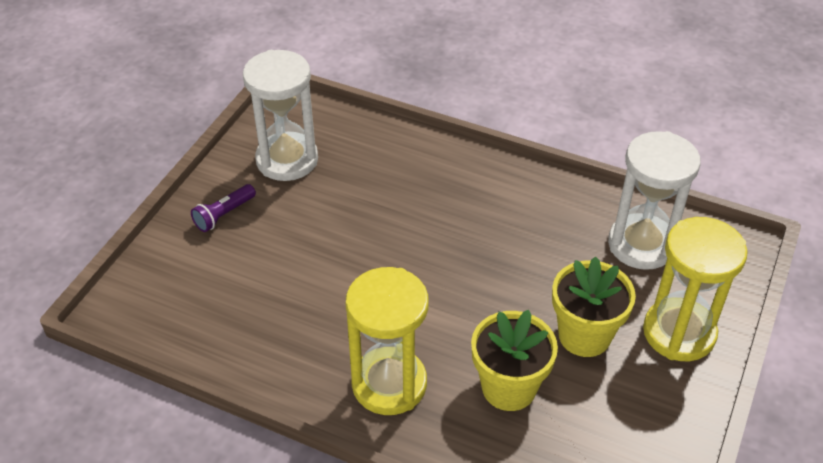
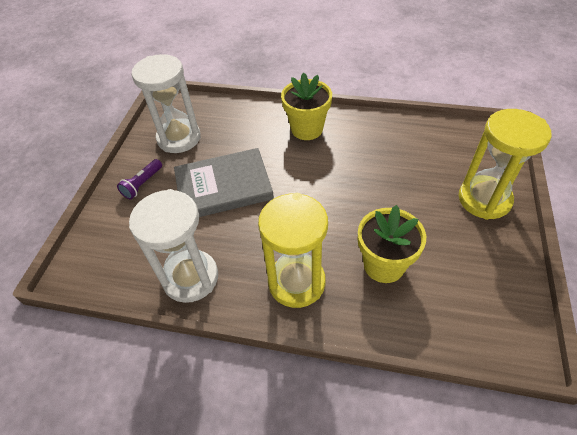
camera: 10 degrees left, 5 degrees up
yellow flower pot [552,256,636,357] -> yellow flower pot moved to [281,72,332,140]
white hourglass [608,131,701,270] -> white hourglass moved to [129,189,218,303]
none -> grey book [174,148,274,217]

